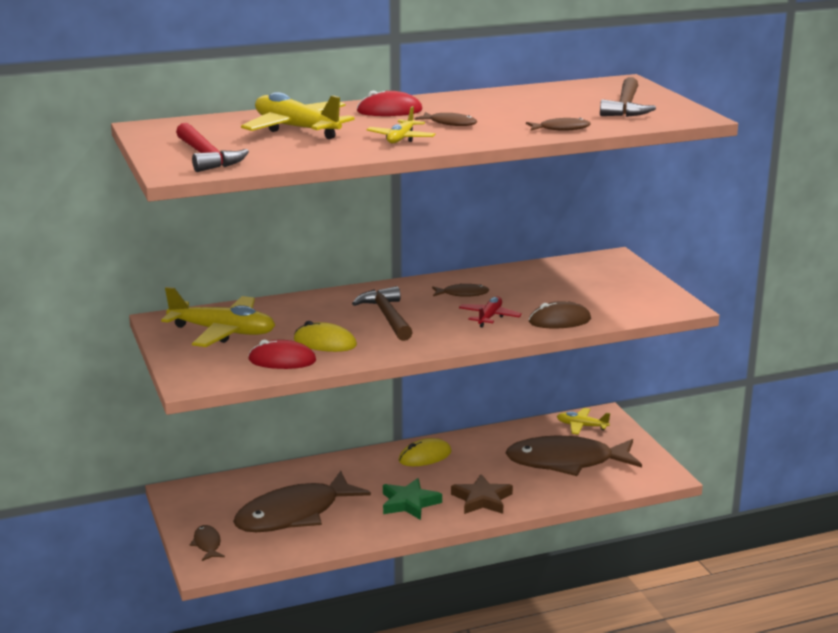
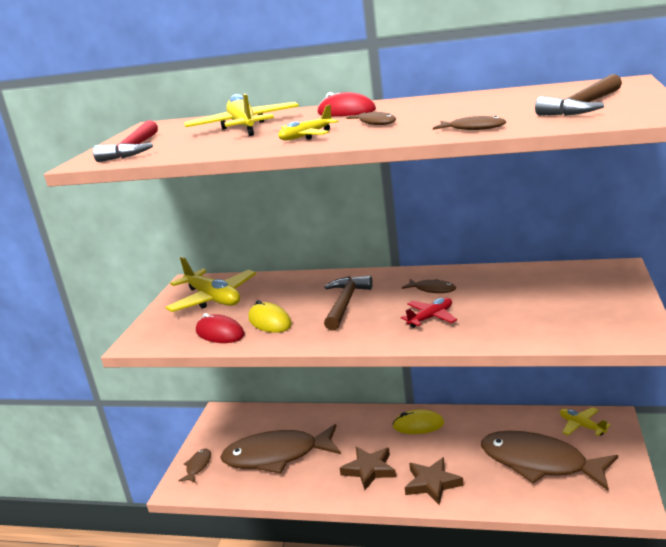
camera: 35 degrees right, 0 degrees up
green star [383,478,442,520] -> brown star [340,447,396,490]
brown mouse [529,301,591,329] -> none

